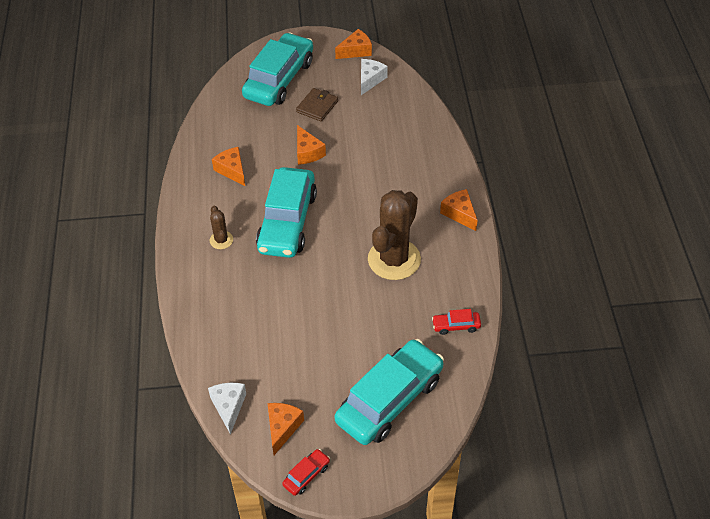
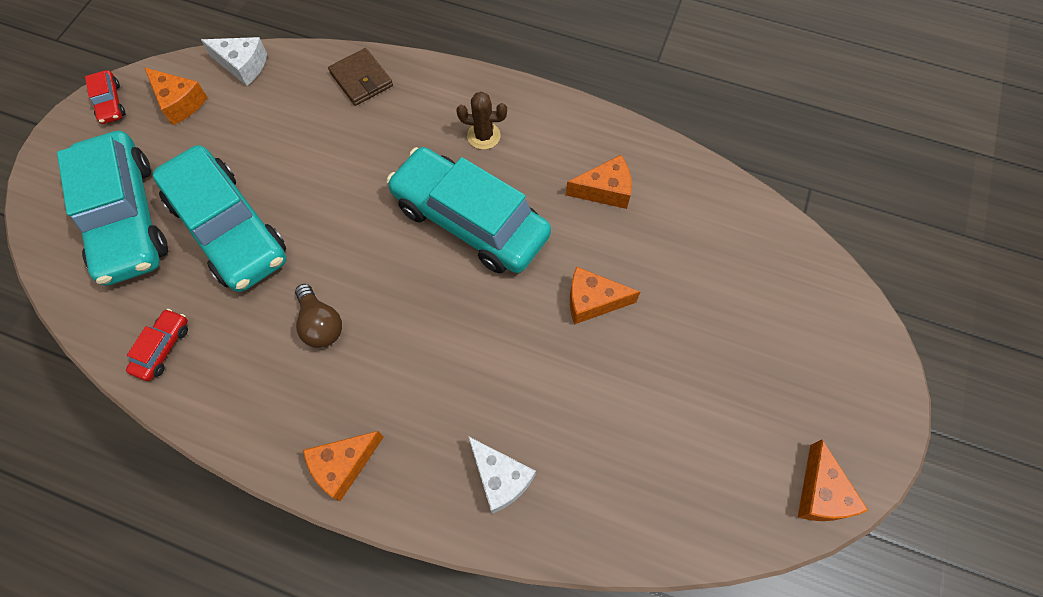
camera: 115 degrees right, 15 degrees up
turquoise car [242,32,313,106] -> turquoise car moved to [153,145,286,292]
brown wallet [296,88,338,122] -> brown wallet moved to [328,48,393,106]
white cheese [361,59,388,95] -> white cheese moved to [468,436,536,514]
brown cactus [368,190,421,280] -> brown light bulb [295,284,342,348]
orange cheese [440,189,478,231] -> orange cheese turned 150 degrees clockwise [303,431,384,501]

